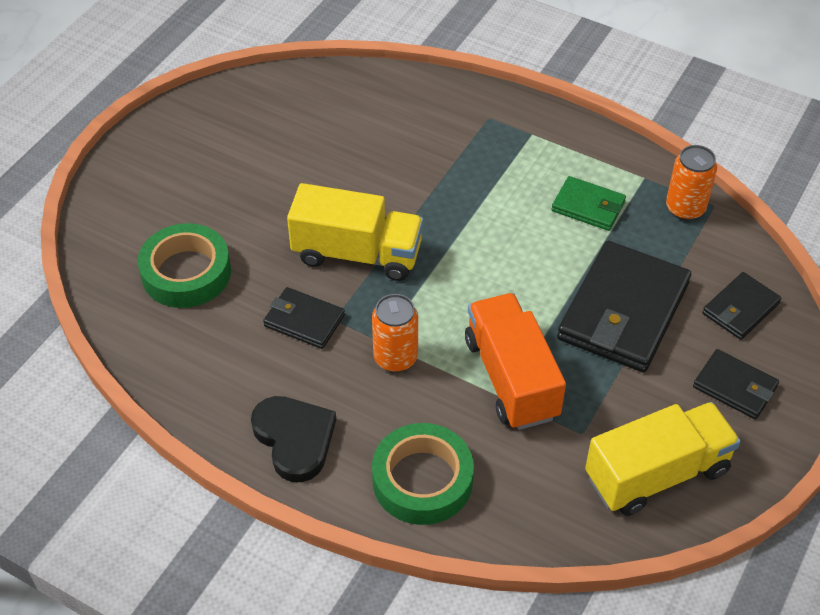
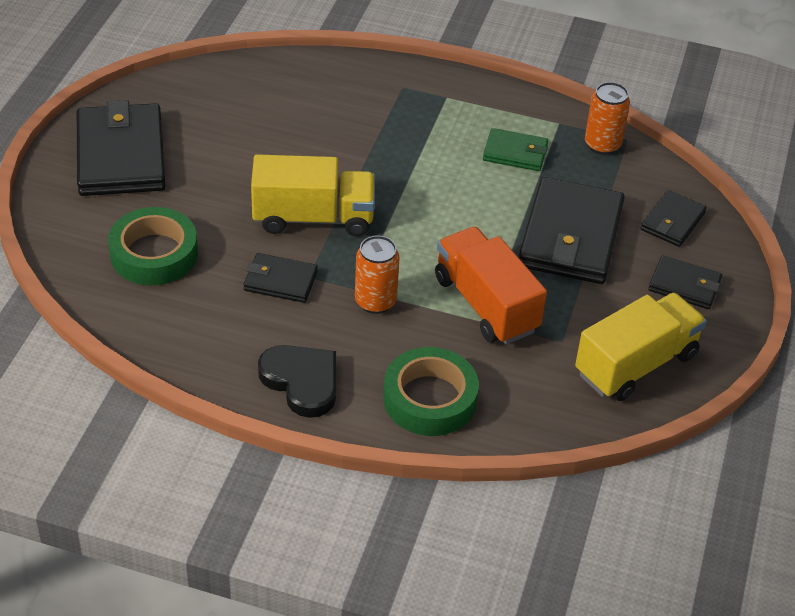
camera: 15 degrees left, 5 degrees down
none -> black wallet [77,100,166,196]

